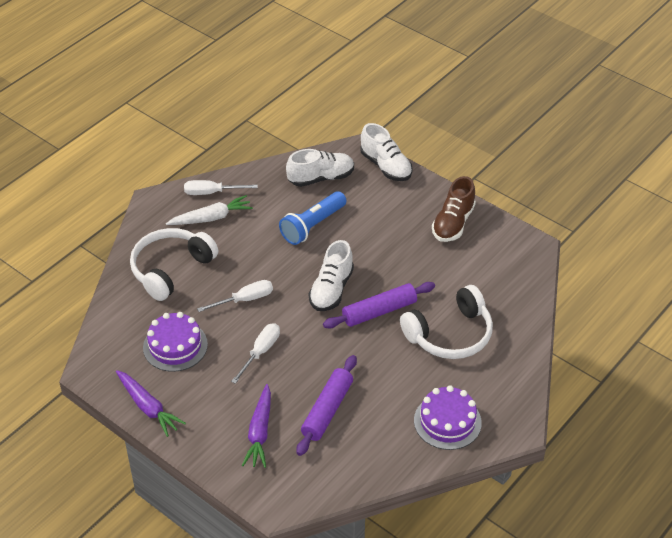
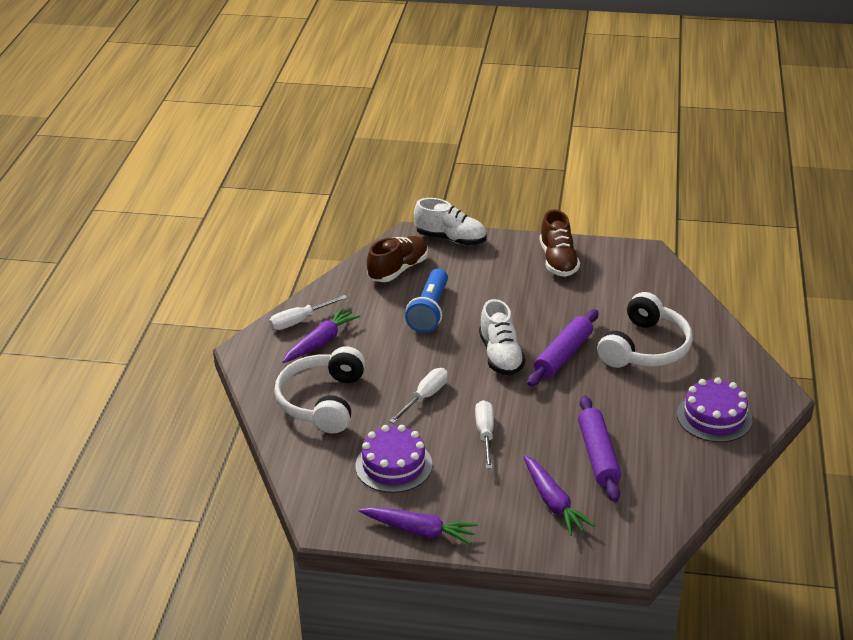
camera: 30 degrees left, 10 degrees down
white carrot [166,195,253,225] -> purple carrot [282,307,360,363]
white shoe [286,149,354,187] -> brown shoe [367,236,428,282]

